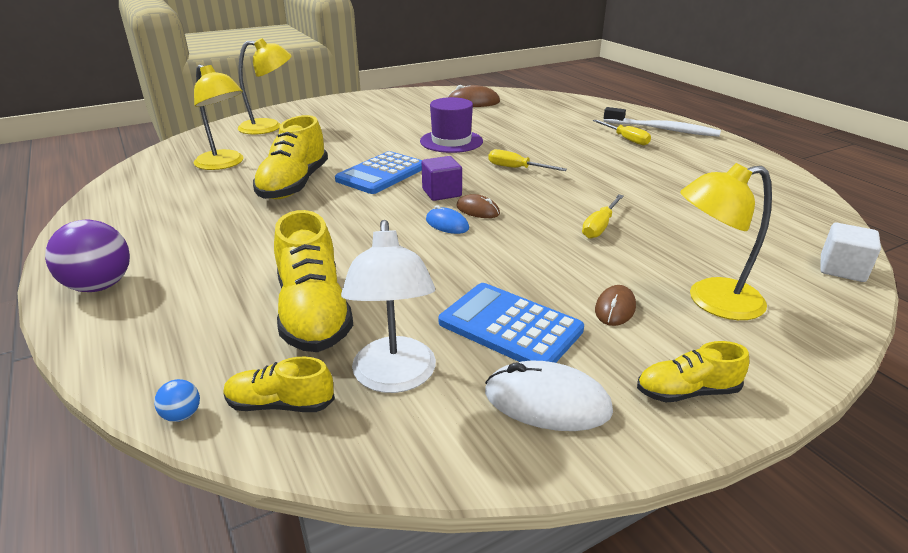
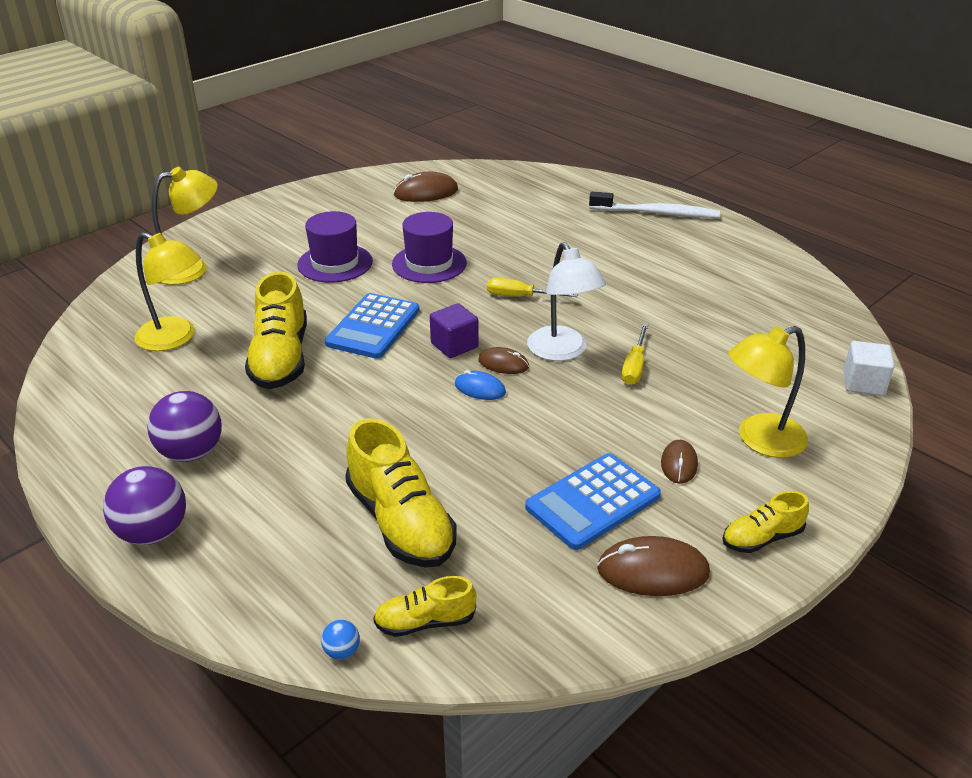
camera: 15 degrees left, 5 degrees up
white lamp [341,220,436,393] -> white lamp moved to [527,242,606,361]
blue calculator [439,283,584,363] -> blue calculator turned 60 degrees counterclockwise [525,453,661,550]
white mouse [485,360,613,431] -> brown mouse [597,536,710,596]
yellow screwdriver [593,120,651,145] -> none
none -> purple ball [147,391,222,462]
none -> purple hat [297,211,373,283]

